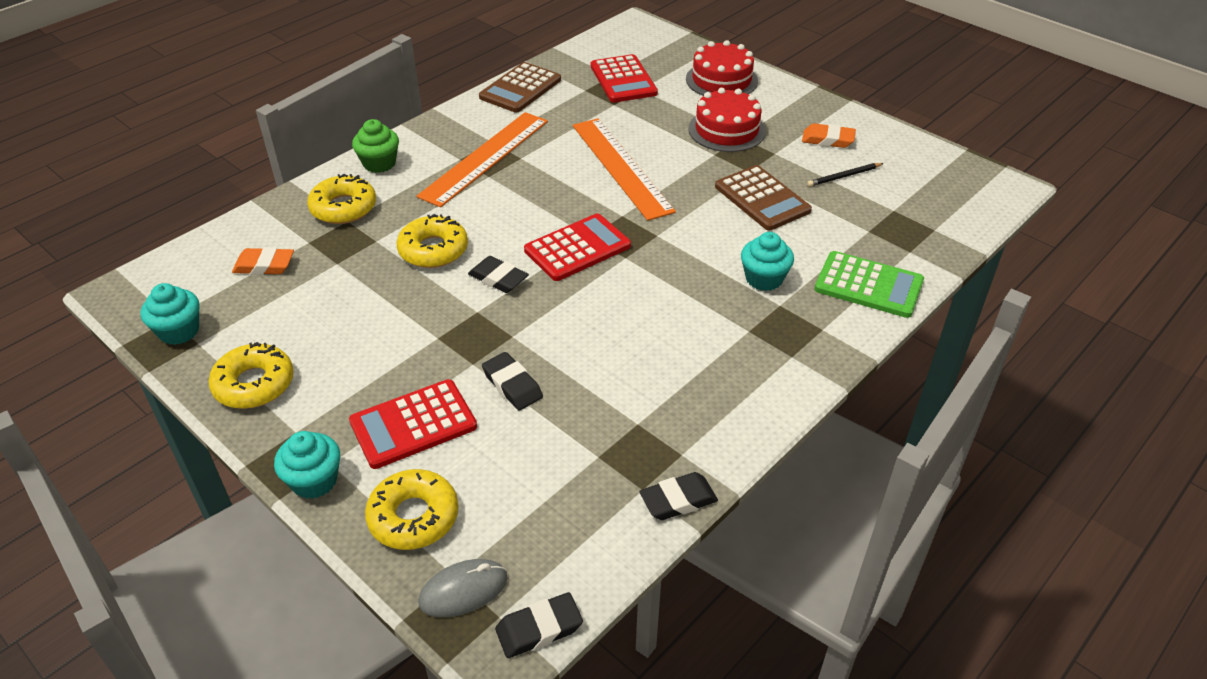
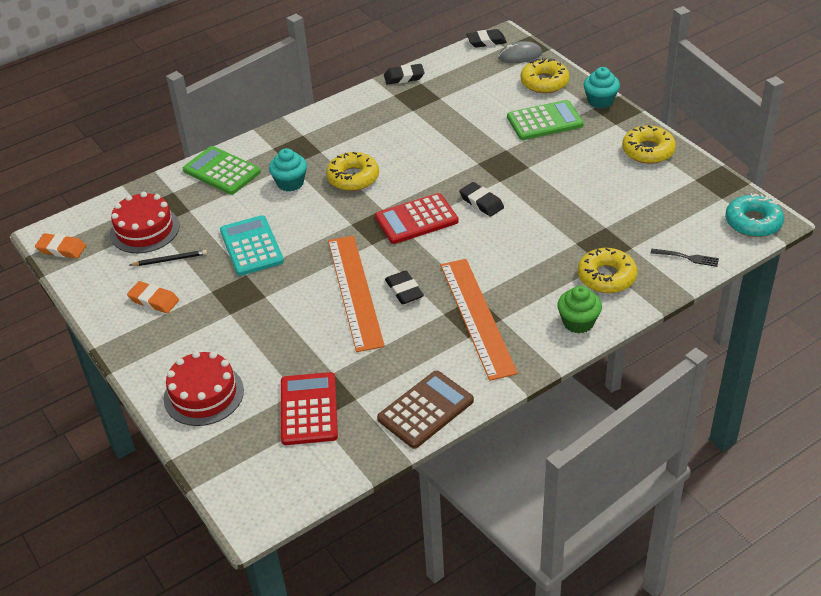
camera: 165 degrees left, 0 degrees up
turquoise cupcake [141,283,199,345] -> none
orange eraser [232,247,294,275] -> orange eraser moved to [35,233,86,258]
red calculator [349,379,477,469] -> green calculator [507,100,584,140]
yellow donut [397,214,468,268] -> yellow donut moved to [326,152,379,191]
orange ruler [417,112,548,207] -> orange ruler turned 60 degrees counterclockwise [440,259,518,381]
black eraser [482,352,543,410] -> black eraser moved to [385,271,424,304]
red cake [688,88,766,152] -> red cake moved to [110,192,180,253]
brown calculator [715,165,812,230] -> turquoise calculator [220,215,284,276]
none -> black fork [651,249,719,267]
none -> turquoise donut [725,193,784,237]

